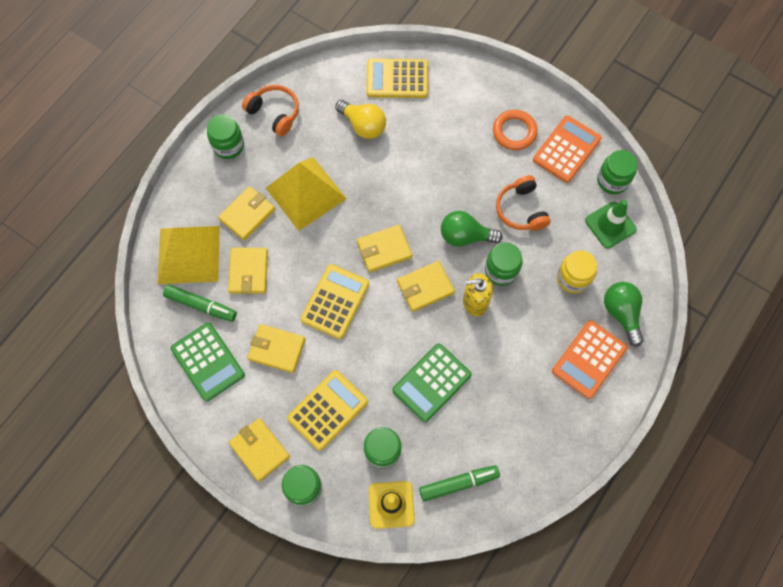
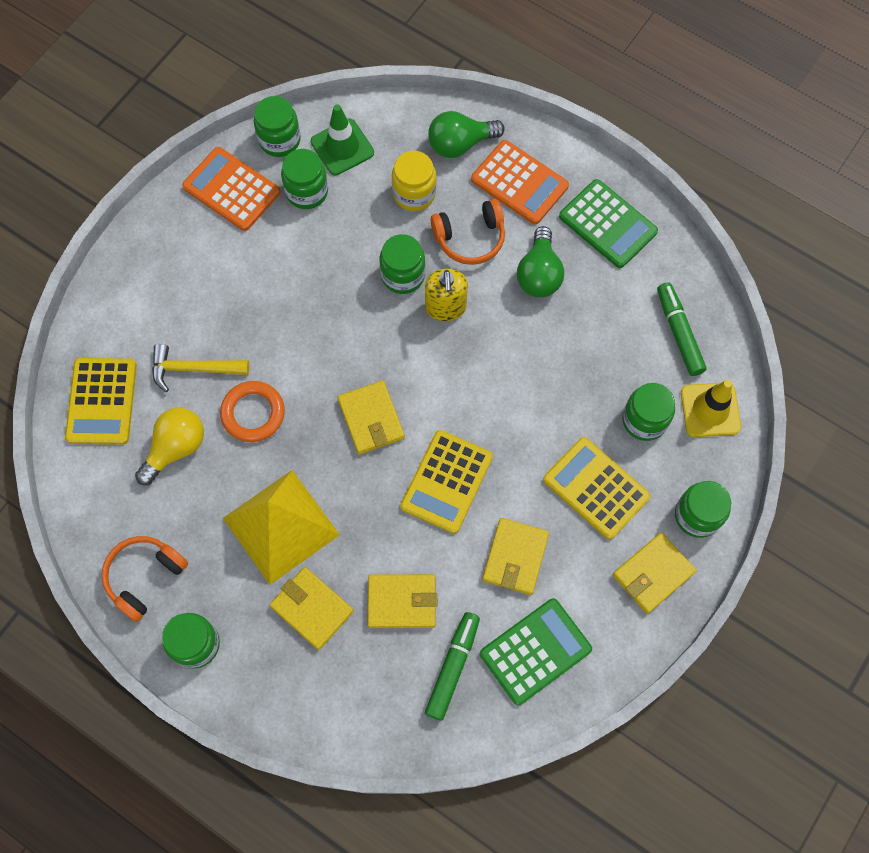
camera: 90 degrees left, 0 degrees up
yellow pyramid [158,226,220,284] -> none
yellow calculator [301,264,369,339] -> yellow calculator turned 90 degrees counterclockwise [400,430,493,534]
green calculator [392,343,472,422] -> green calculator moved to [559,179,658,268]
yellow wallet [397,261,455,312] -> none
green light bulb [441,211,502,247] -> green light bulb moved to [517,226,564,297]
orange ring [493,110,538,150] -> orange ring moved to [220,381,285,442]
orange headphones [496,175,551,231] -> orange headphones moved to [431,199,505,265]
none -> yellow hammer [152,344,249,392]
none -> green jar [281,149,328,209]

